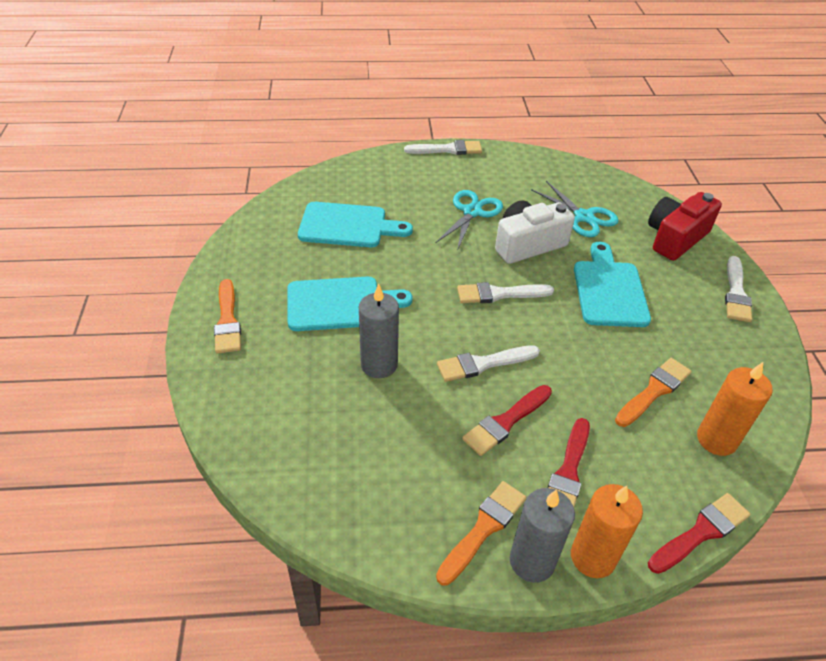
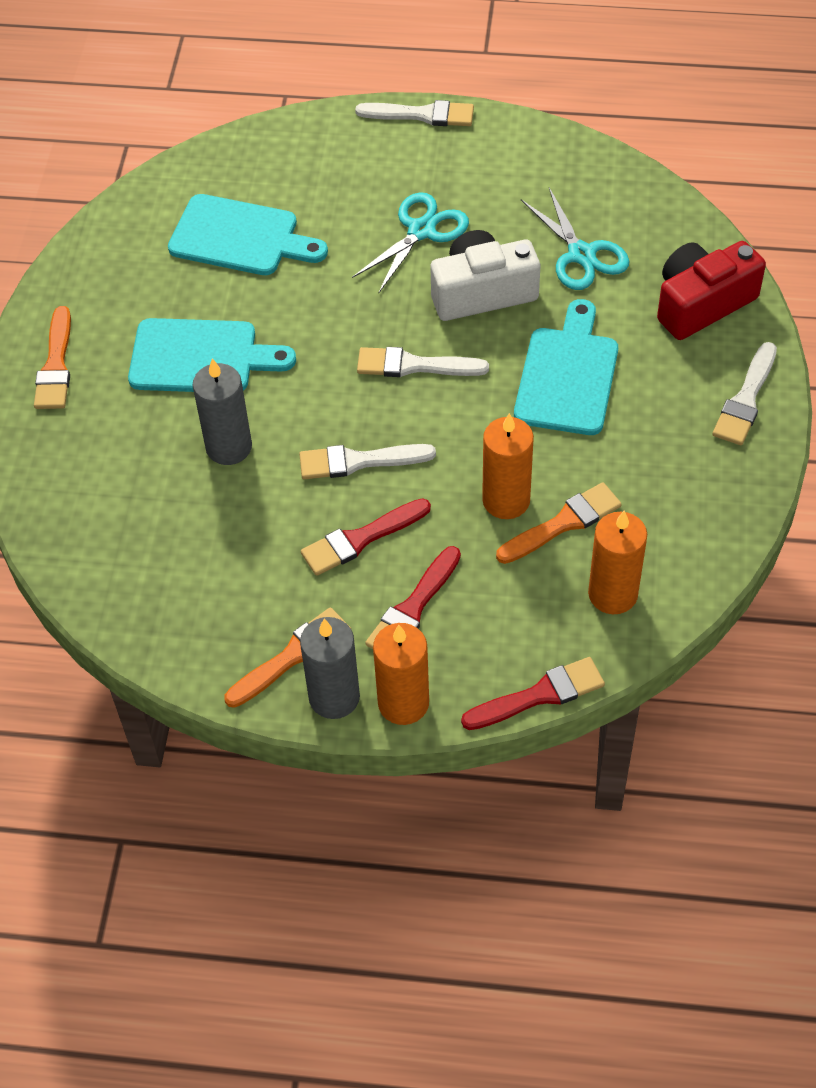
camera: 15 degrees right, 10 degrees up
none -> orange candle [482,413,534,519]

